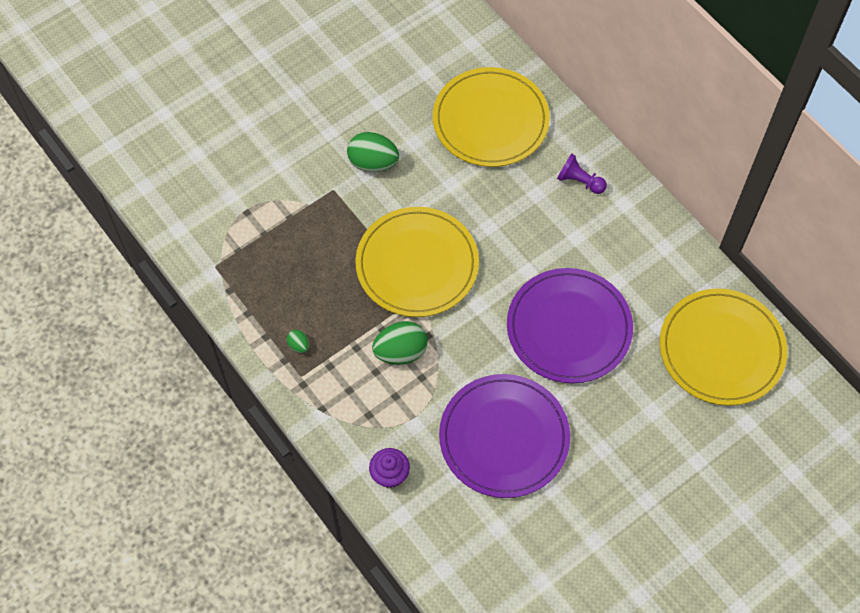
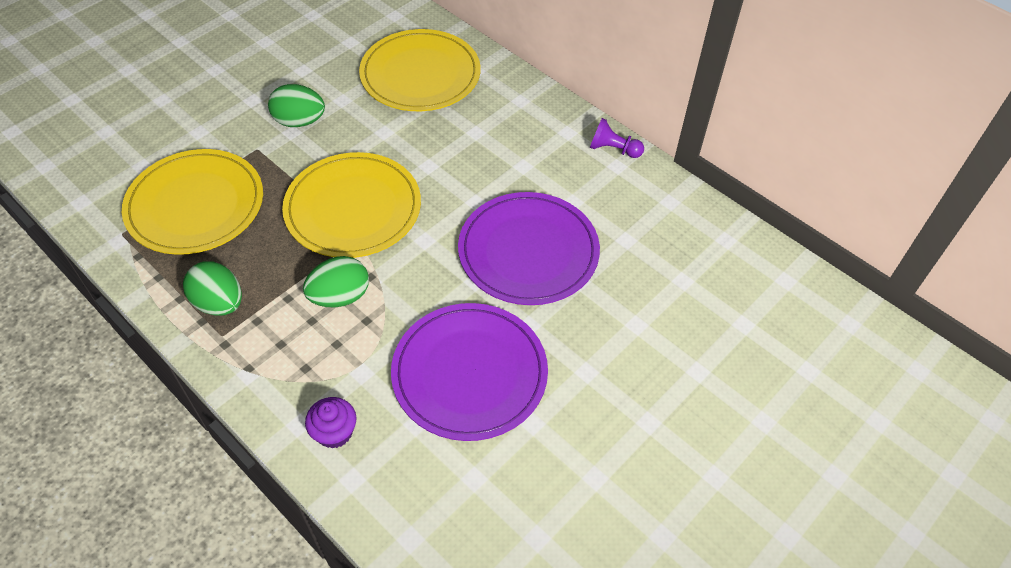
camera: 10 degrees left, 10 degrees down
green egg [287,330,309,353] -> green egg [183,262,242,316], size x2.09
purple pawn [557,153,607,194] -> purple pawn moved to [590,118,644,158]
yellow plate [659,289,787,406] -> yellow plate moved to [122,149,263,255]

